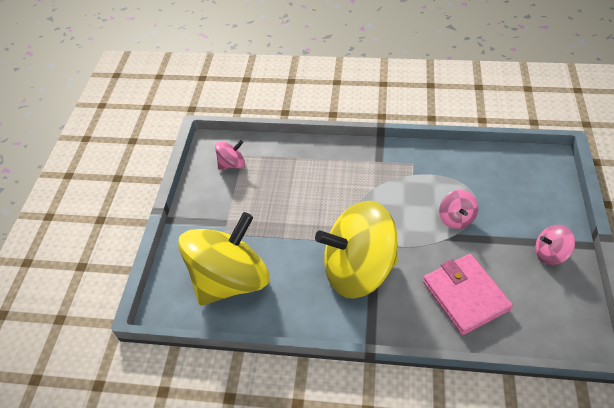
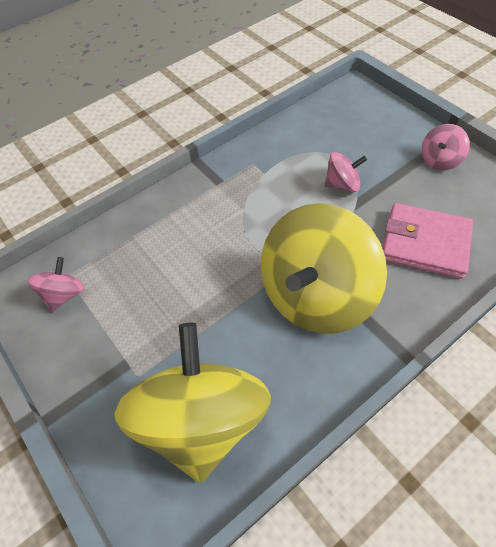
camera: 45 degrees left, 5 degrees up
pink spinning top [439,190,478,229] -> pink spinning top turned 45 degrees counterclockwise [324,152,367,192]

